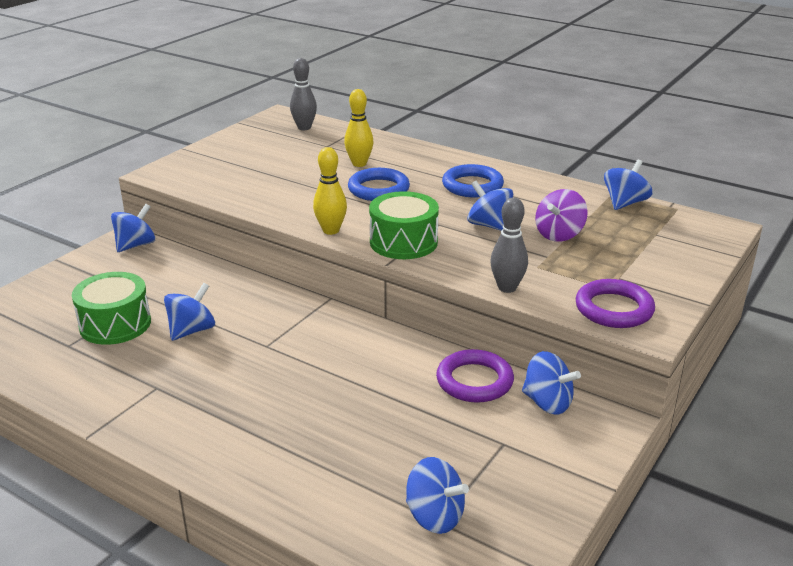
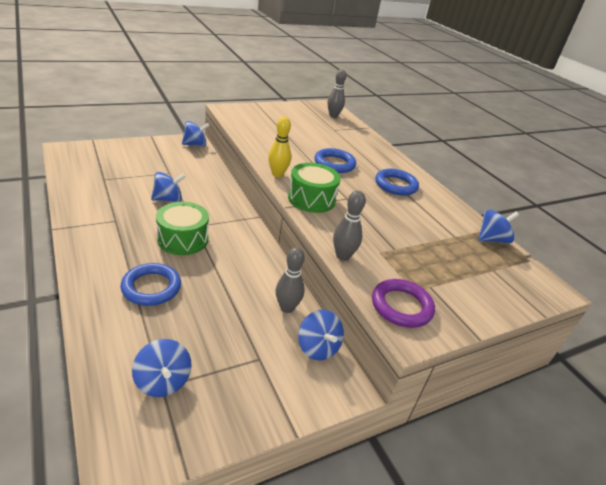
camera: 25 degrees right, 5 degrees up
green drum [72,272,151,345] -> green drum moved to [156,202,209,255]
yellow bowling pin [344,89,374,167] -> none
purple ring [436,349,514,403] -> grey bowling pin [276,247,305,313]
blue spinning top [467,181,513,231] -> none
purple spinning top [535,189,588,242] -> none
none -> blue ring [120,263,181,306]

